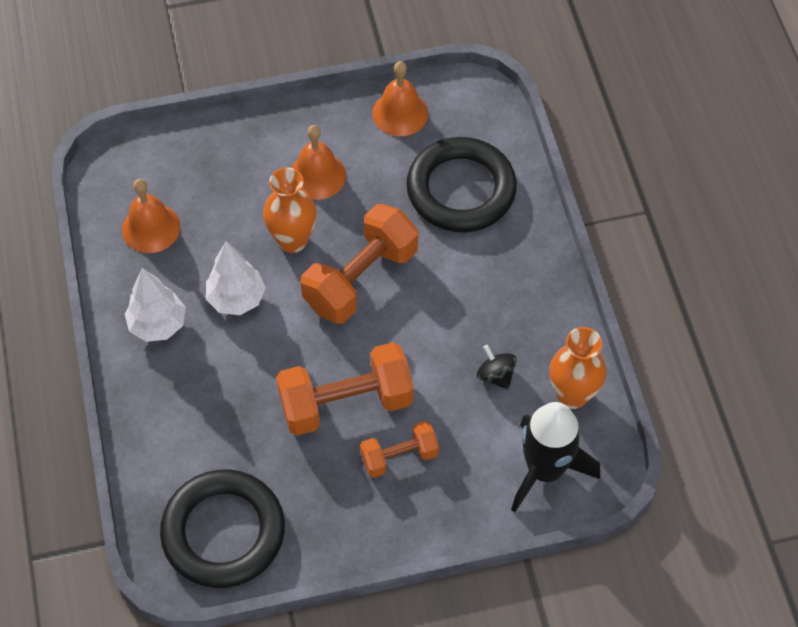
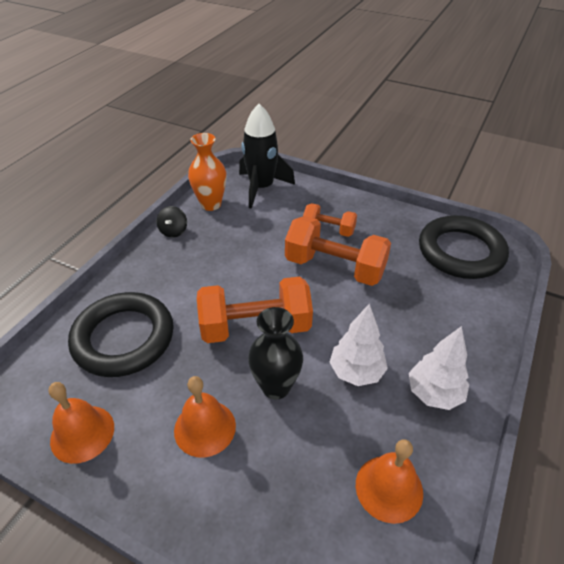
camera: 140 degrees left, 15 degrees down
orange vase [263,167,317,253] -> black vase [248,307,303,399]
black spinning top [477,345,517,389] -> black spinning top moved to [156,206,187,238]

